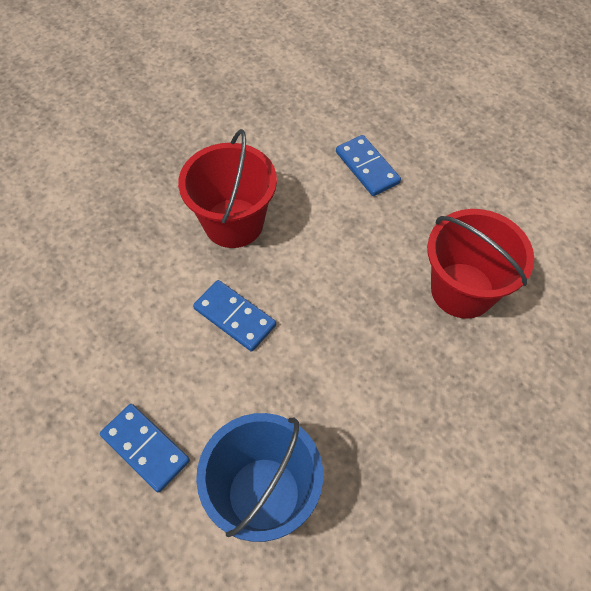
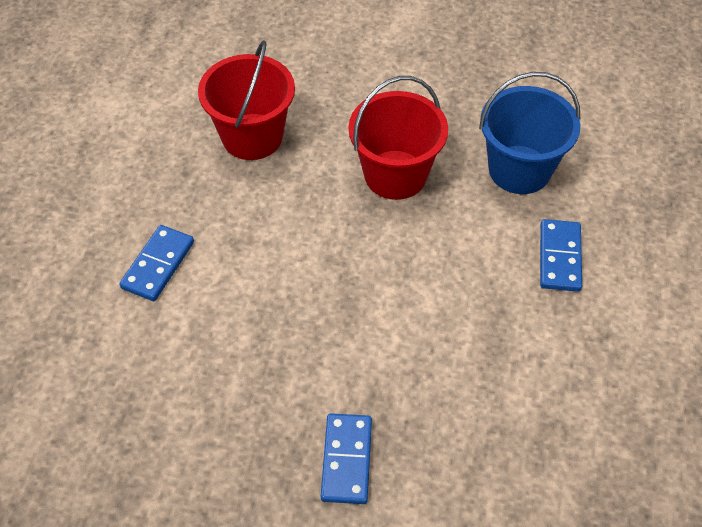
camera: 125 degrees left, 5 degrees down
red bucket [178,129,277,248] -> red bucket moved to [349,76,448,200]
blue domino [193,280,276,352] -> blue domino moved to [321,413,372,504]

